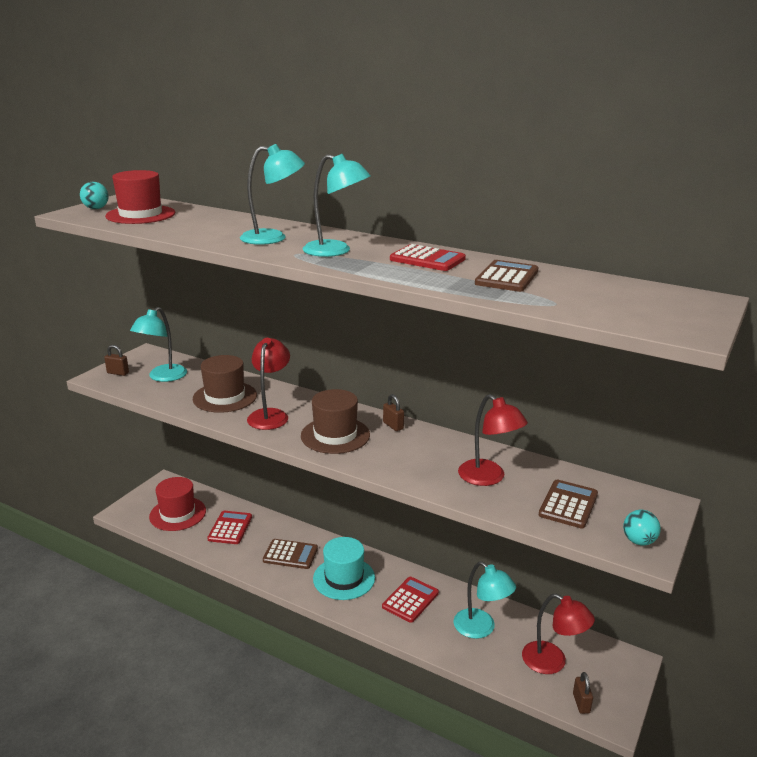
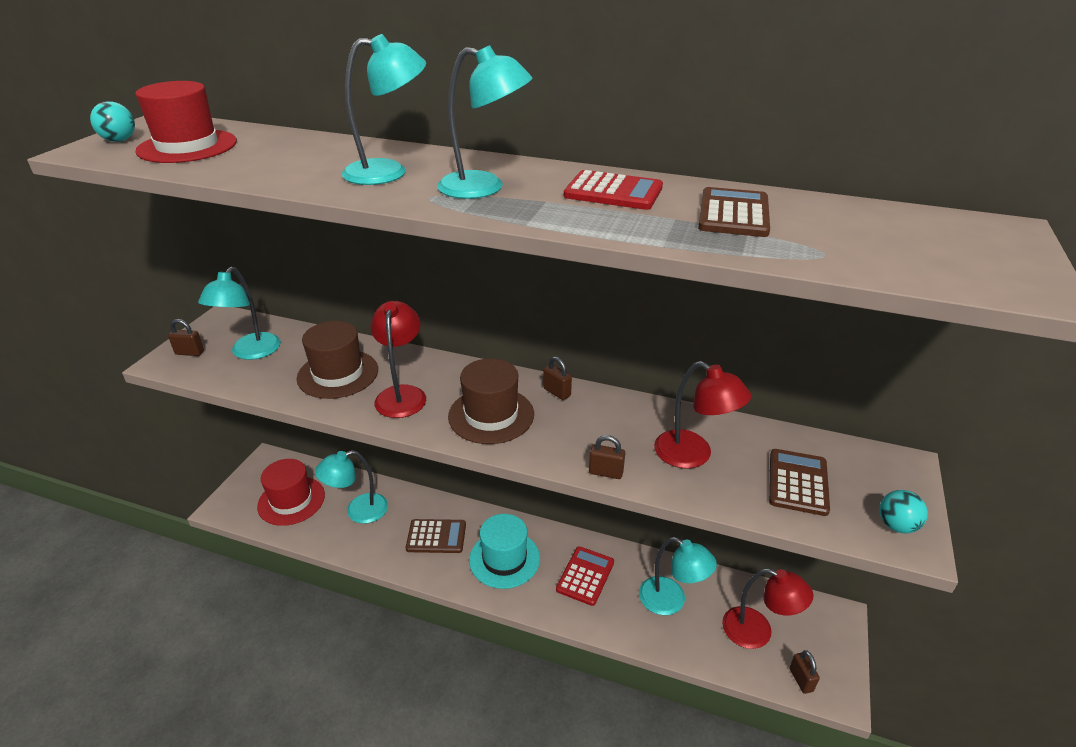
camera: 10 degrees left, 10 degrees up
red calculator [207,511,252,544] -> turquoise lamp [315,450,388,524]
none -> brown padlock [589,435,625,479]

